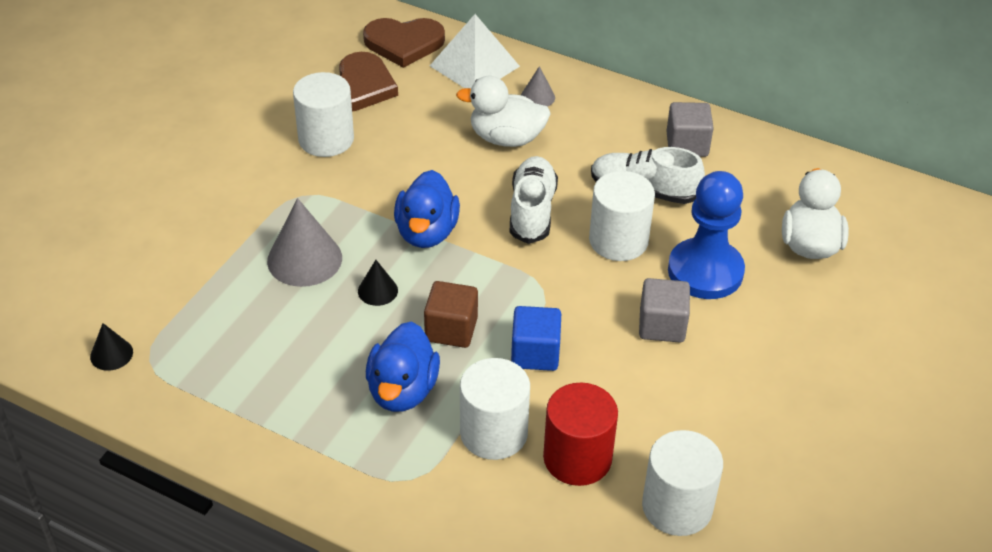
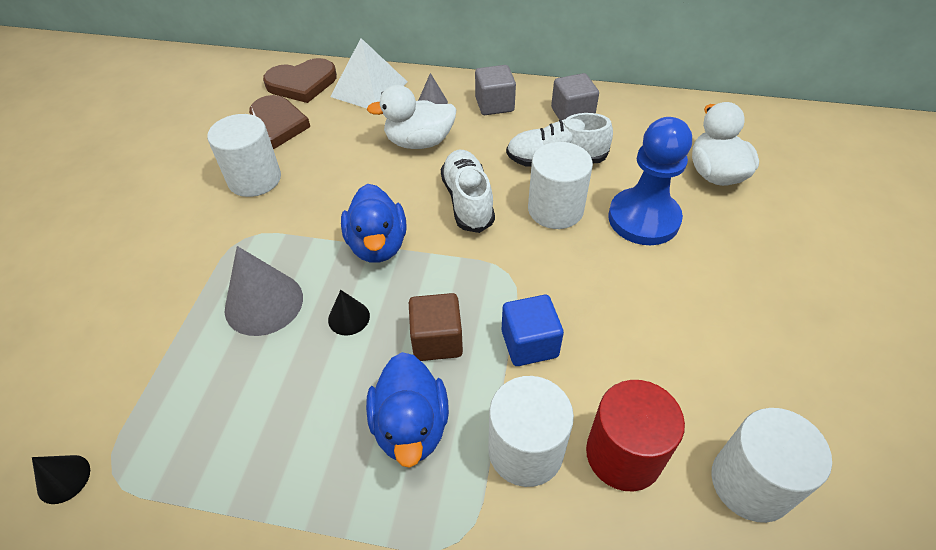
camera: 15 degrees left, 5 degrees up
grey cube [639,278,690,342] -> grey cube moved to [475,65,516,115]

